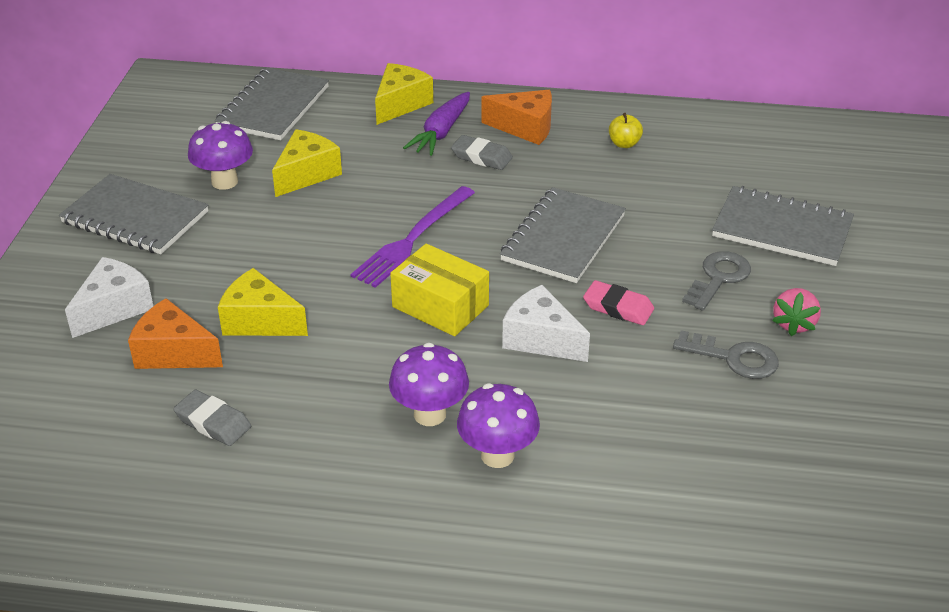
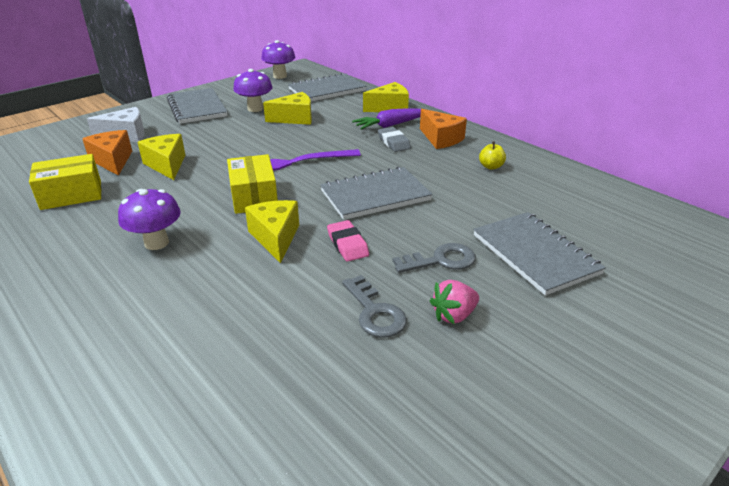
camera: 40 degrees right, 5 degrees down
grey eraser [173,390,251,446] -> yellow box [29,154,101,210]
purple mushroom [457,383,540,468] -> purple mushroom moved to [261,40,295,79]
white cheese [502,285,590,362] -> yellow cheese [245,200,299,263]

